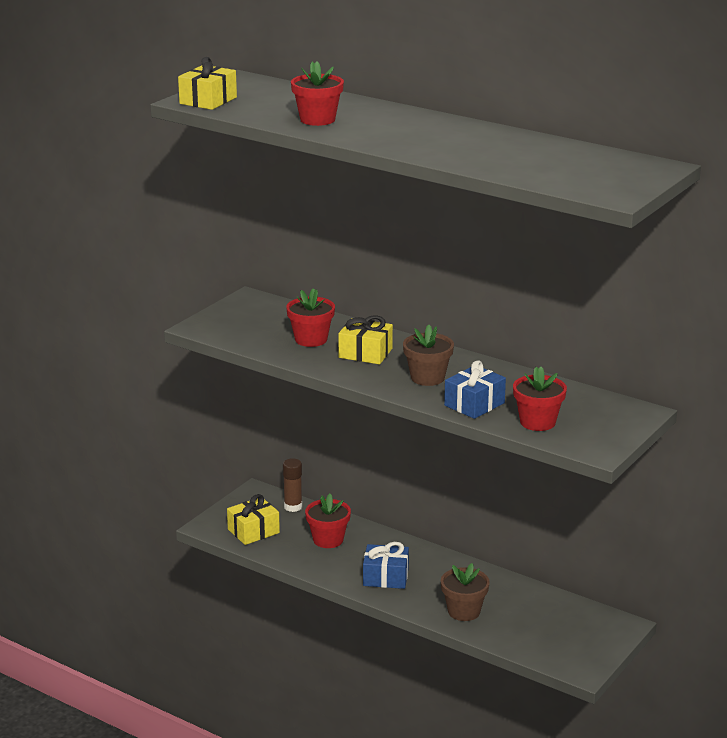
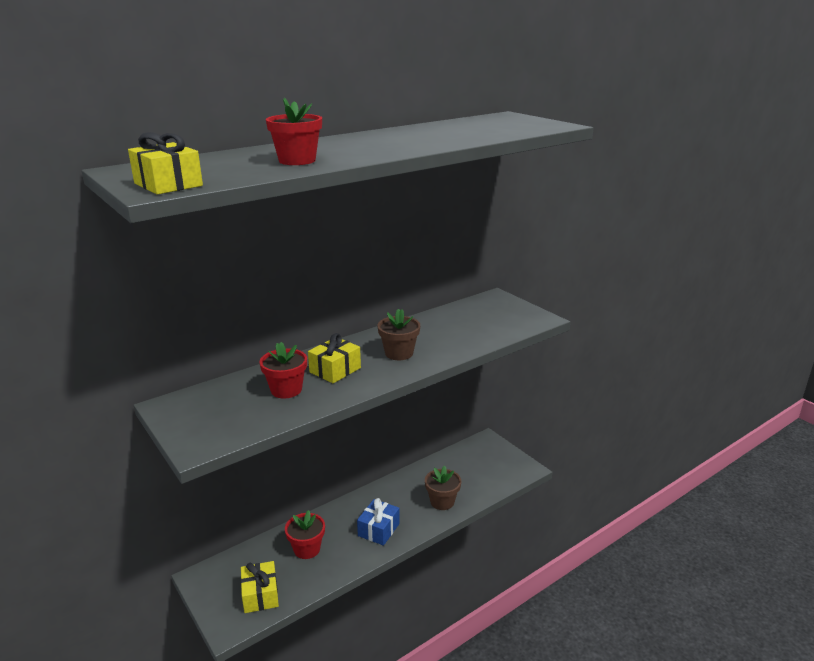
camera: 70 degrees left, 0 degrees up
brown glue stick [283,458,302,512] -> none
blue gift [444,360,506,419] -> none
red flower pot [513,367,567,431] -> none

